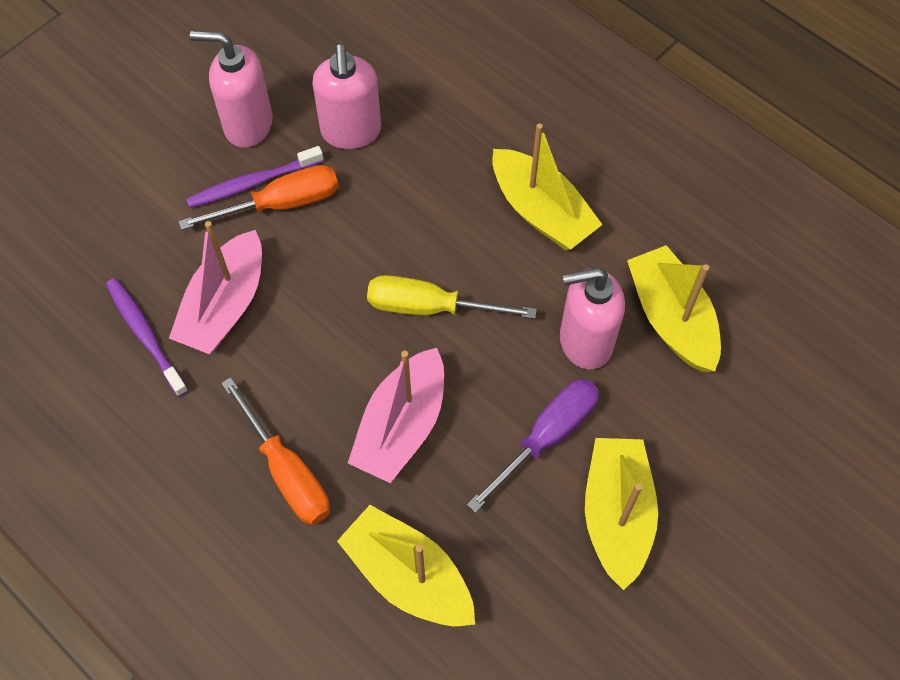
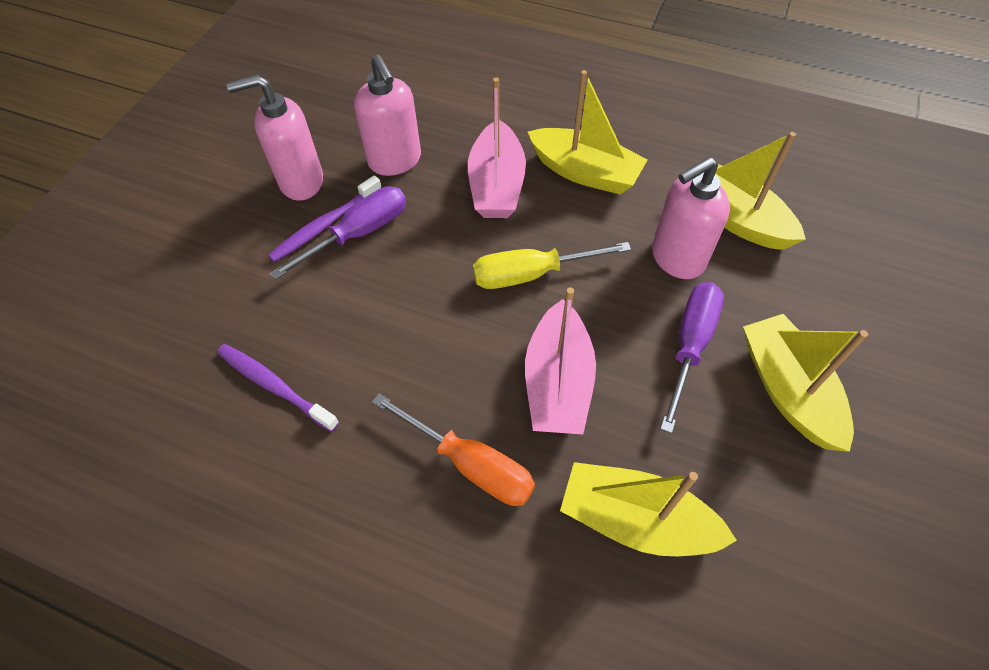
camera: 20 degrees left, 5 degrees down
pink boat [169,221,262,354] -> pink boat moved to [468,77,526,218]
orange screwdriver [178,165,339,230] -> purple screwdriver [270,186,406,280]

